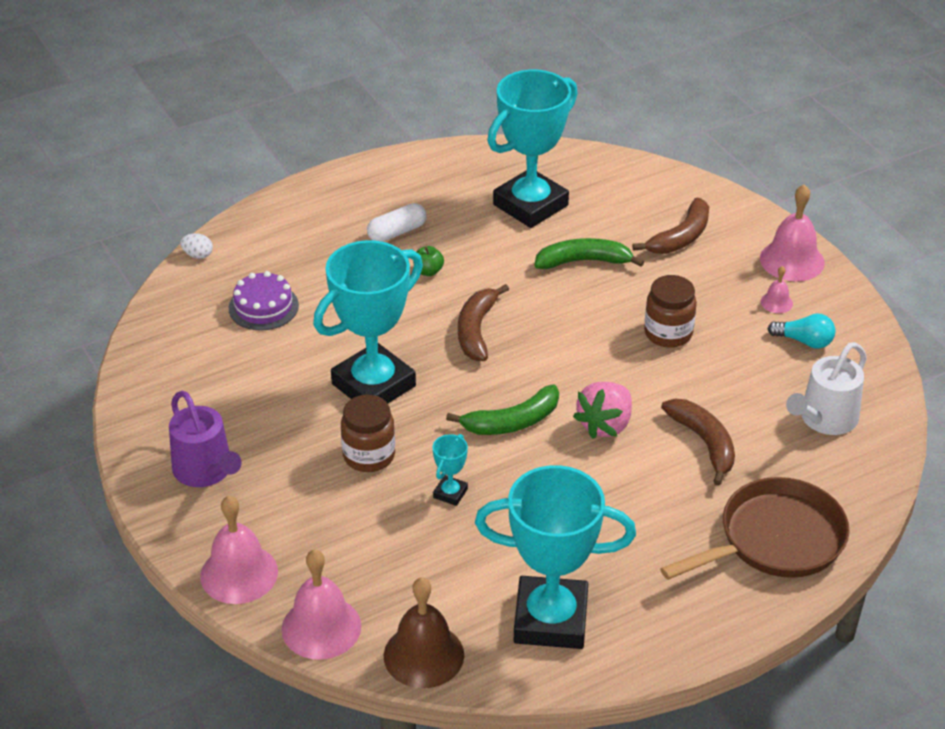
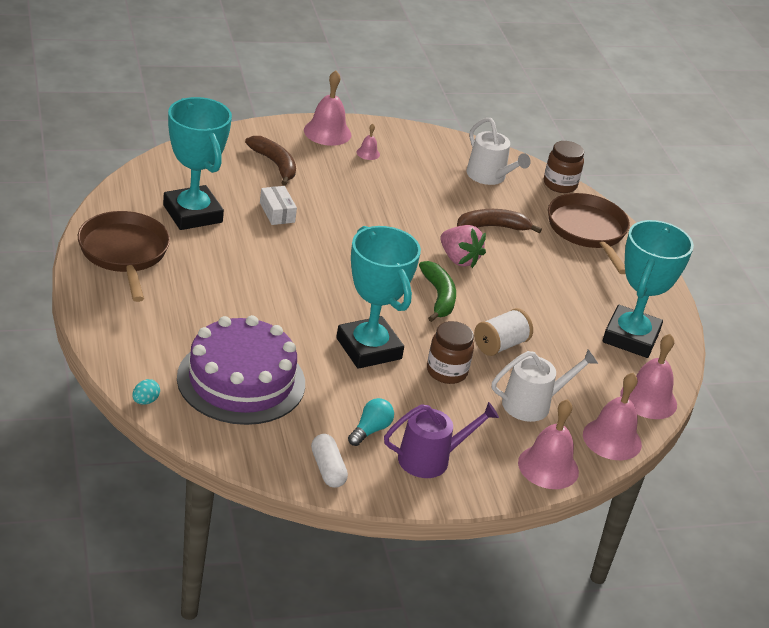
camera: 80 degrees left, 5 degrees down
white egg [180,233,213,259] -> turquoise egg [132,379,160,405]
purple cake [229,271,299,330] -> purple cake [177,315,305,425], size x2.02
white capsule [367,203,427,242] -> white capsule moved to [311,434,348,488]
brown bell [384,577,464,688] -> pink bell [620,334,677,419]
green apple [413,246,444,276] -> none
turquoise trophy [433,434,468,506] -> white spool [474,308,533,356]
brown banana [458,284,509,361] -> none
green banana [534,238,644,269] -> white box [260,186,297,225]
brown jar [644,275,697,348] -> brown jar moved to [544,141,584,193]
turquoise light bulb [767,313,835,349] -> turquoise light bulb moved to [348,398,394,446]
none -> brown pan [78,211,170,302]
none -> white watering can [492,349,598,422]

